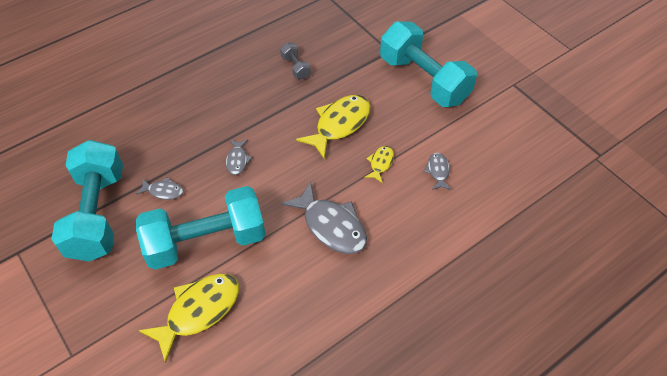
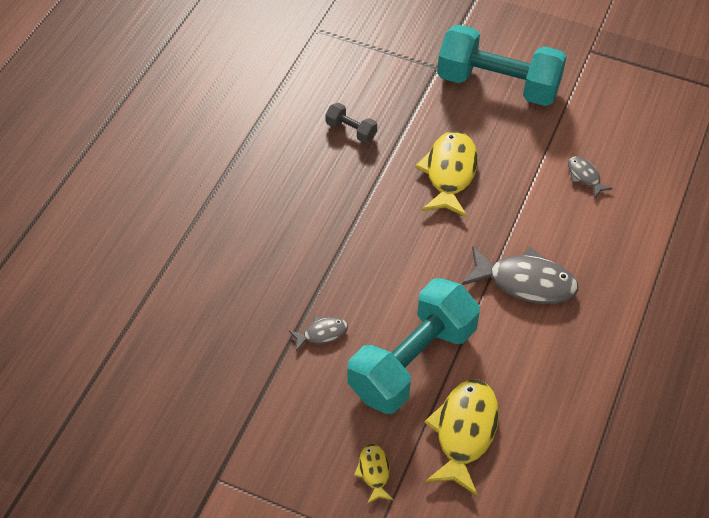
camera: 30 degrees left, 0 degrees up
turquoise dumbbell [51,140,123,262] -> none
grey fish [226,140,252,175] -> none
yellow fish [364,146,394,183] -> yellow fish moved to [354,444,394,504]

